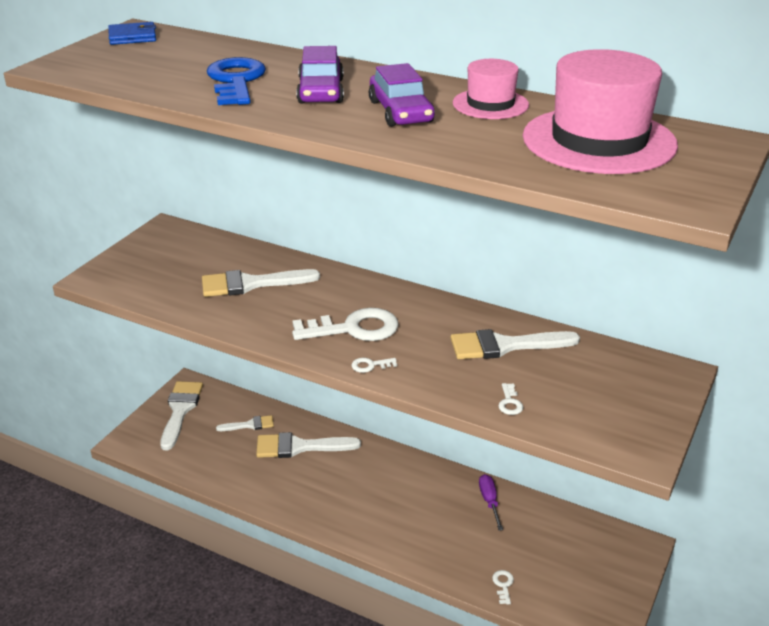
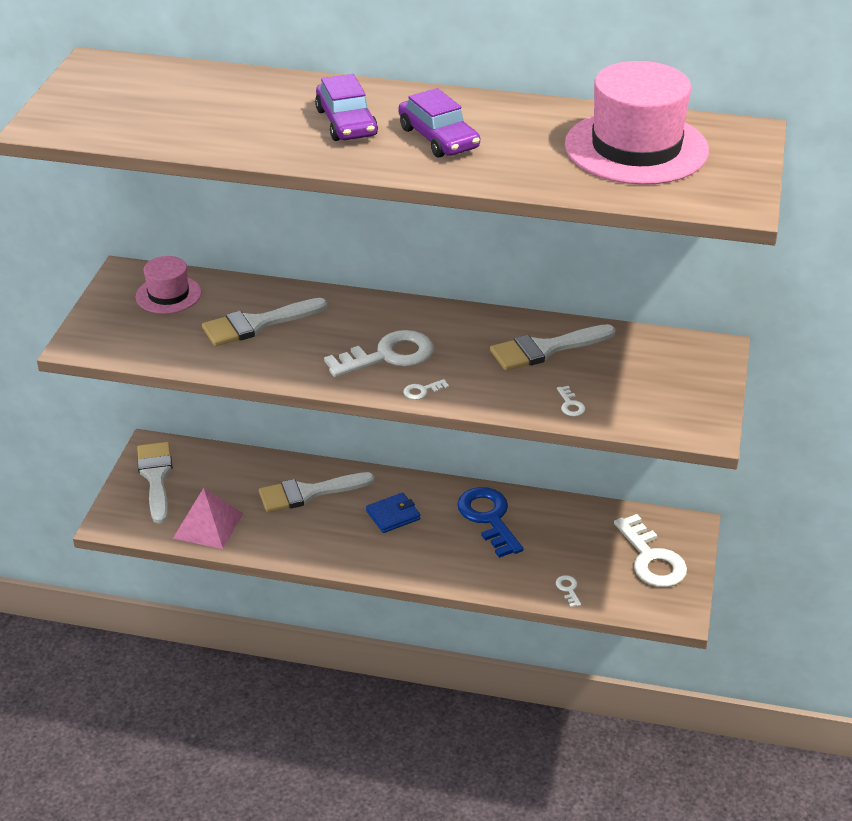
camera: 15 degrees left, 5 degrees up
blue wallet [109,22,156,45] -> blue wallet moved to [366,493,420,533]
blue key [207,57,266,105] -> blue key moved to [457,487,523,558]
white brush [216,415,274,431] -> none
pink hat [453,59,529,119] -> pink hat moved to [136,256,202,314]
purple screwdriver [479,474,503,531] -> none
none -> pink pyramid [173,488,243,549]
none -> white key [614,514,687,587]

